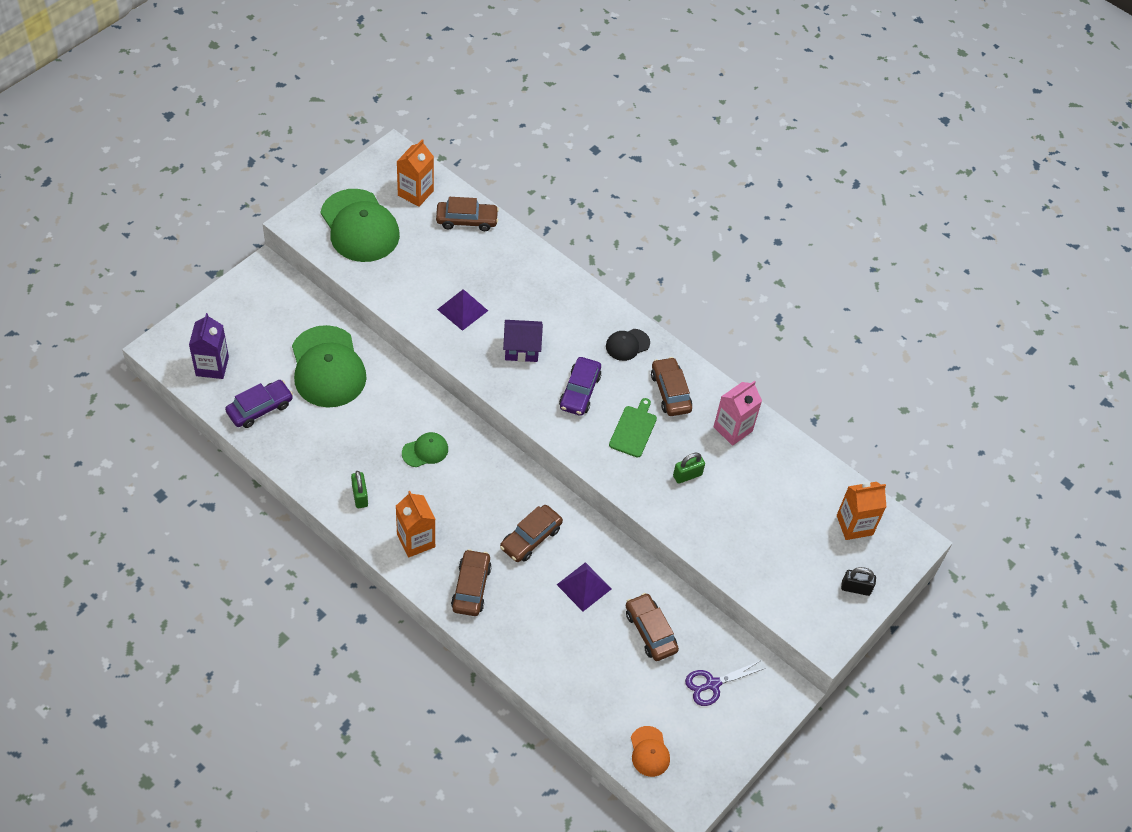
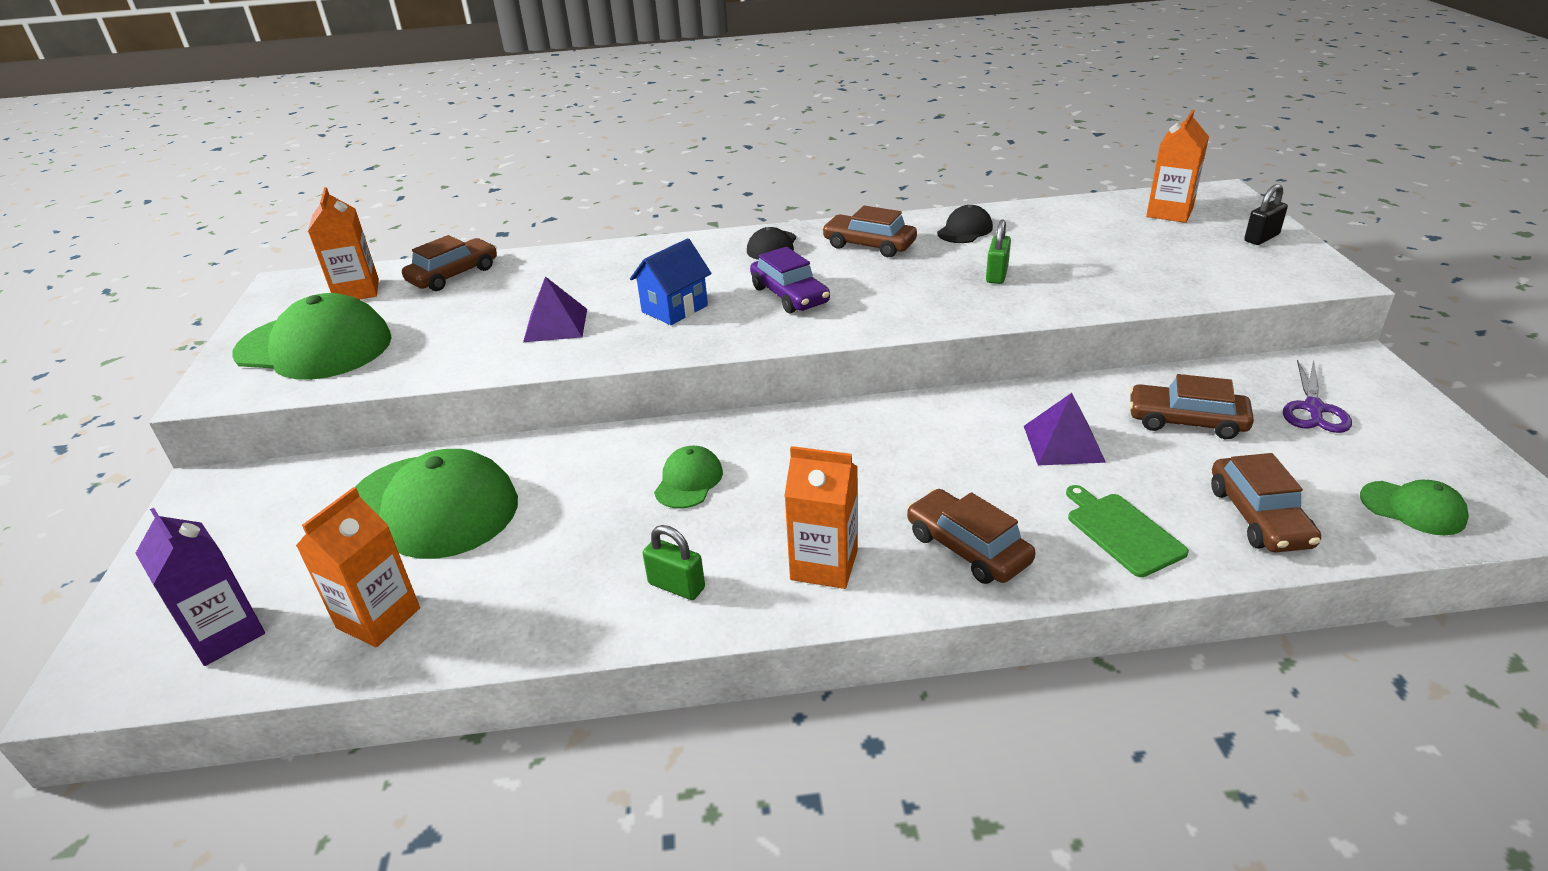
camera: 40 degrees left, 20 degrees down
purple car [225,380,293,428] -> orange carton [296,487,420,647]
brown car [500,505,563,562] -> brown car moved to [1211,453,1321,552]
purple house [503,320,543,362] -> blue house [630,238,712,325]
green cutting board [609,398,657,458] -> green cutting board moved to [1066,485,1189,577]
orange cap [631,726,670,777] -> green cap [1360,480,1469,535]
pink carton [713,381,762,446] -> black cap [937,205,993,243]

